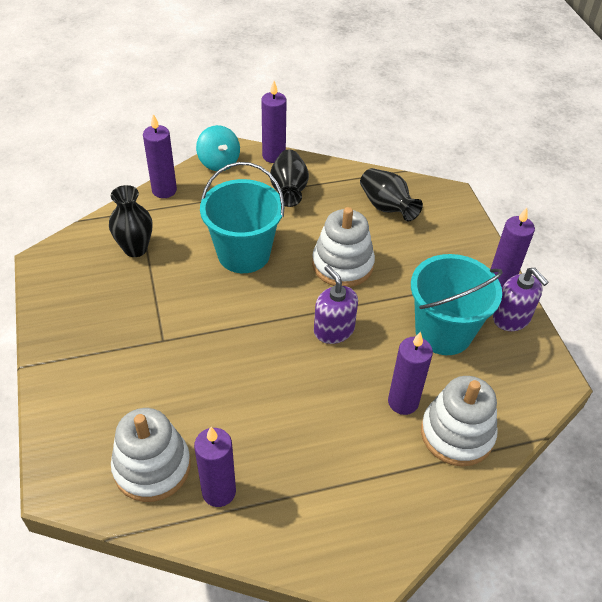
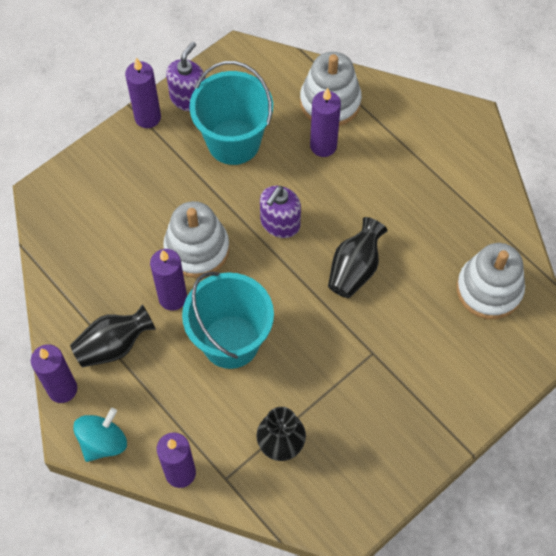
camera: 115 degrees left, 15 degrees up
purple candle [194,427,236,507] -> purple candle moved to [150,249,187,311]
black vase [360,168,423,221] -> black vase moved to [328,217,388,298]

